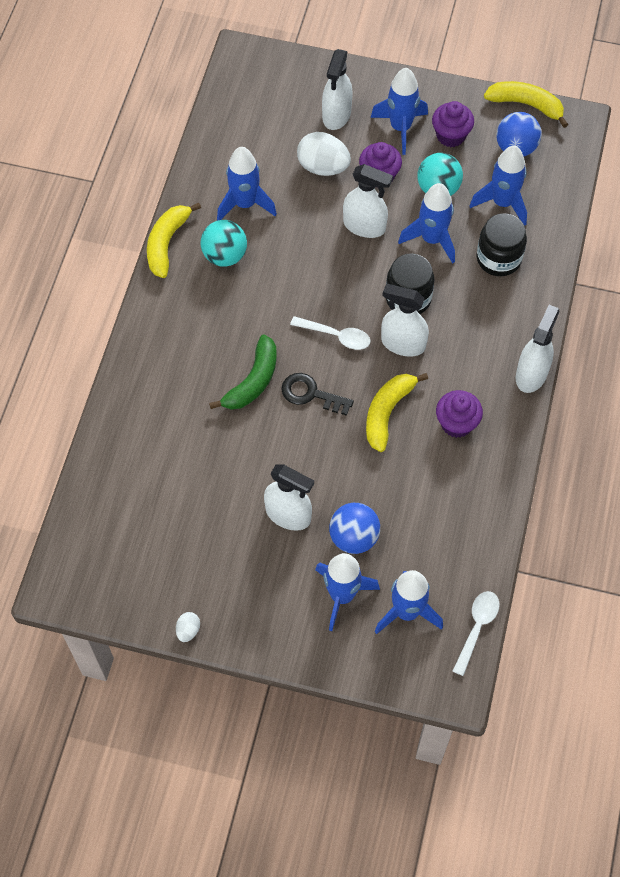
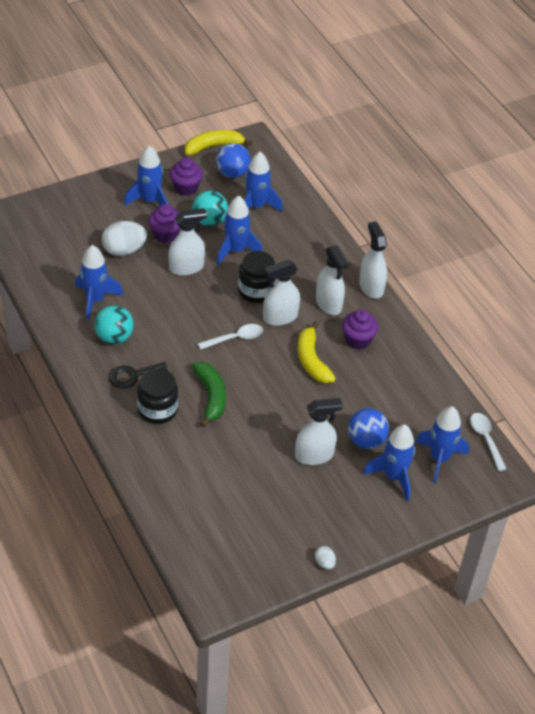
camera: 45 degrees left, 15 degrees down
yellow banana [147,203,201,278] -> none
black key [281,373,354,416] -> black key moved to [109,362,168,389]
white spray bottle [322,49,353,130] -> white spray bottle moved to [316,245,348,315]
black jar [477,213,527,276] -> black jar moved to [137,368,178,424]

